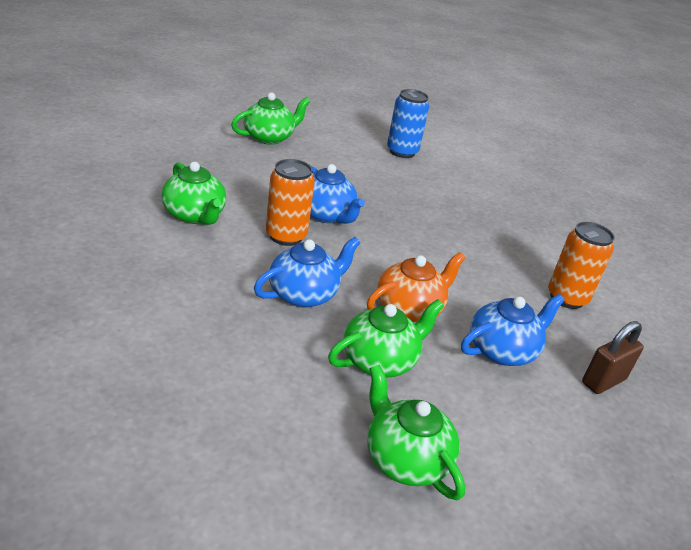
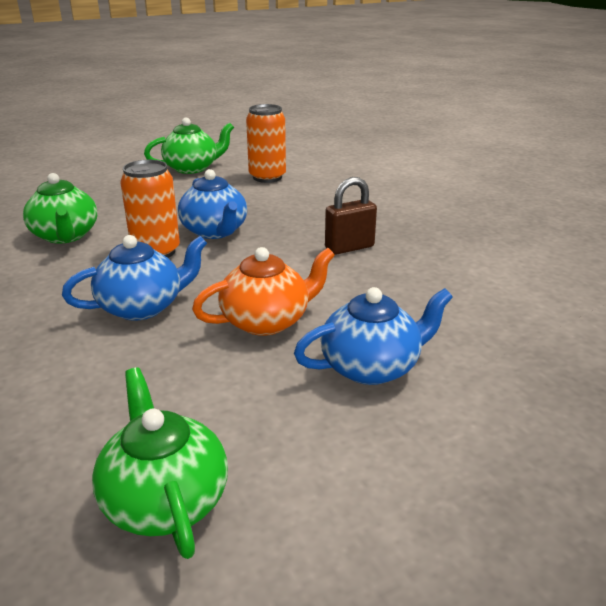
camera: 15 degrees right, 5 degrees down
green teapot [328,299,444,378] -> none
blue can [387,89,429,158] -> none
orange can [548,222,615,309] -> orange can moved to [246,104,286,183]
brown padlock [582,321,644,394] -> brown padlock moved to [325,177,377,255]

